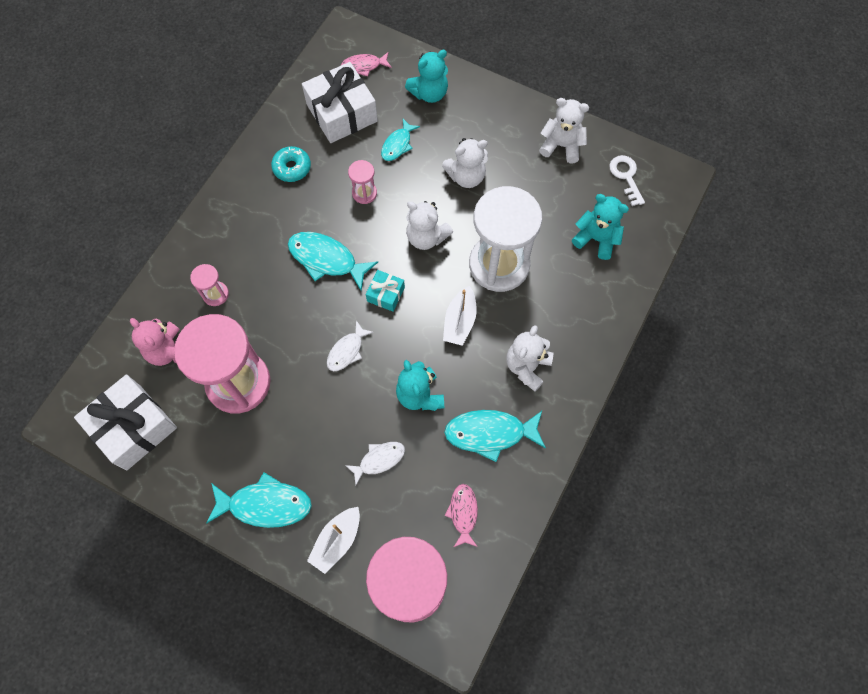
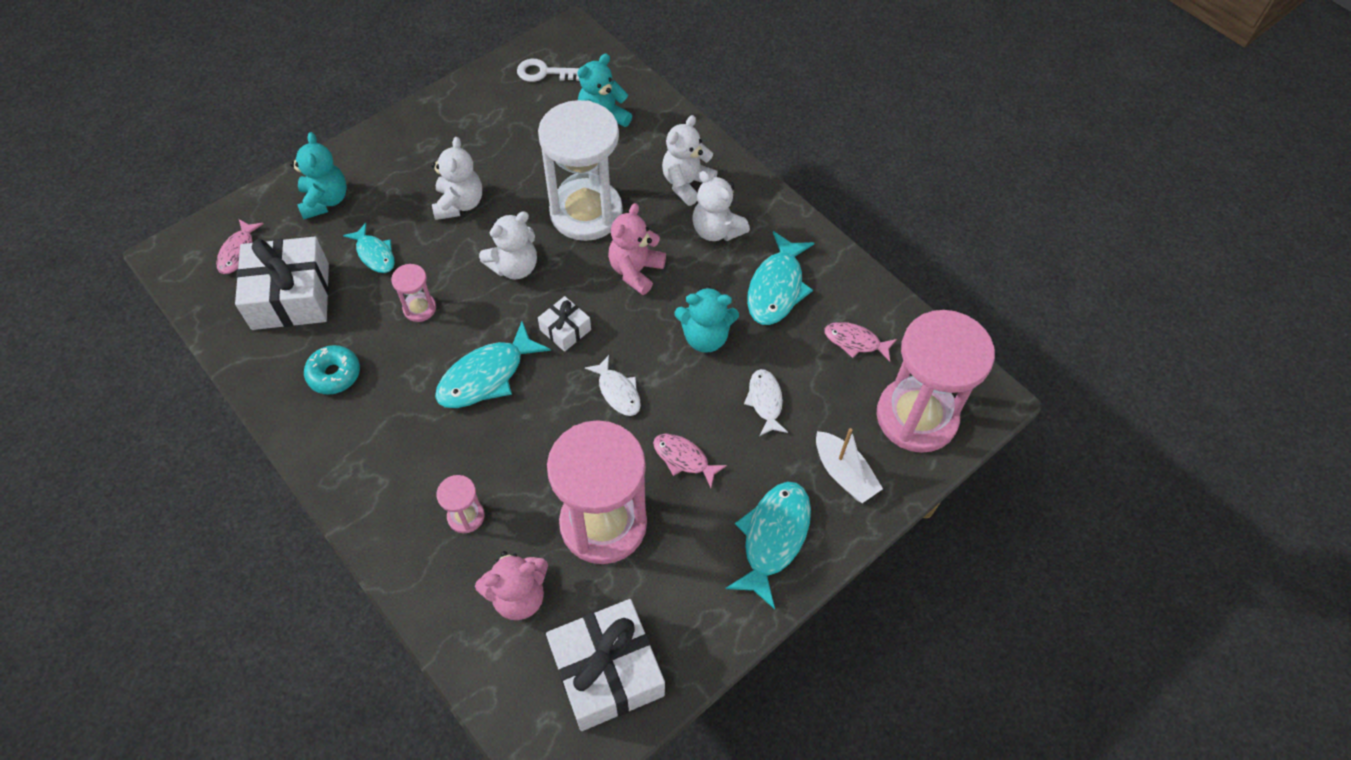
camera: 70 degrees left, 10 degrees down
turquoise gift [366,270,405,312] -> white gift [538,296,591,352]
white boat [443,286,477,346] -> pink teddy bear [608,203,666,295]
white teddy bear [539,98,589,163] -> white teddy bear moved to [662,115,718,206]
none -> pink fish [653,434,727,488]

